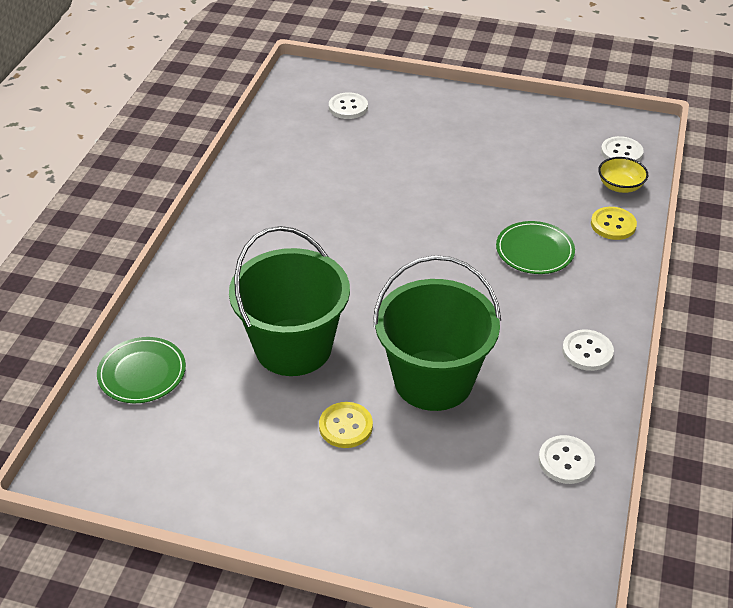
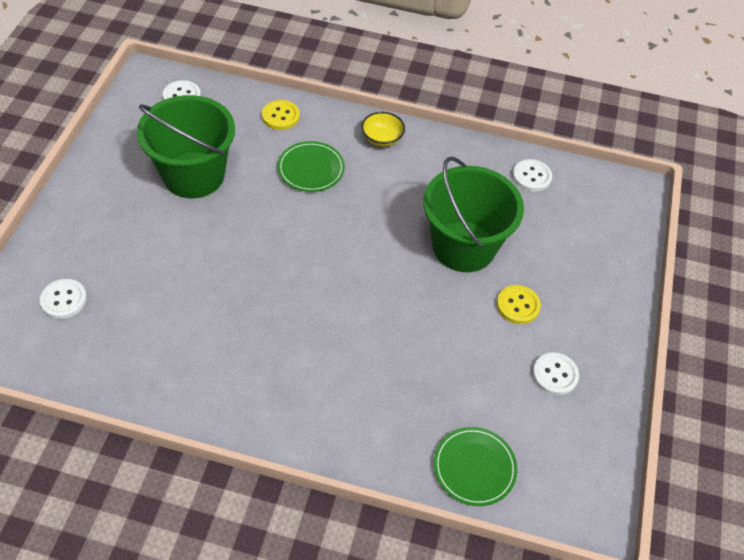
camera: 95 degrees left, 10 degrees up
green bucket [229,226,350,376] -> green bucket moved to [137,95,235,198]
white button [562,329,614,371] -> white button moved to [533,352,579,395]
yellow bowl [598,157,648,193] -> yellow bowl moved to [361,112,405,147]

